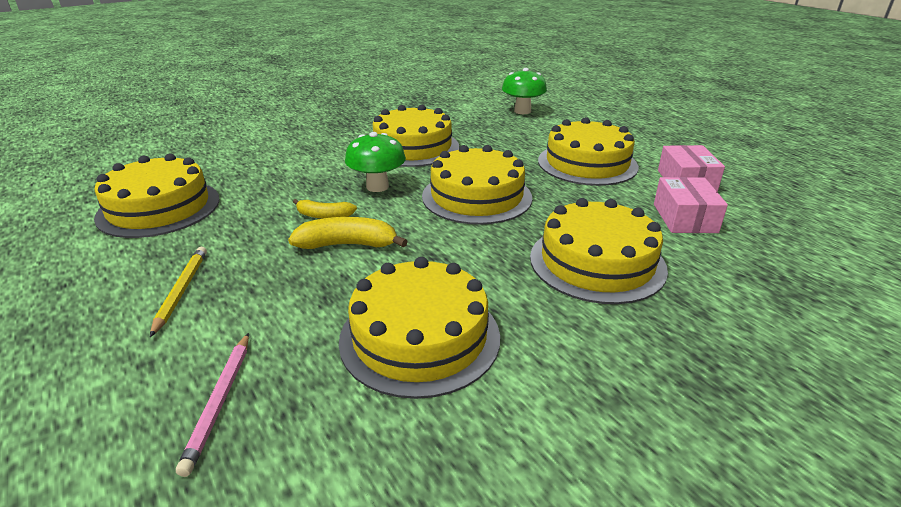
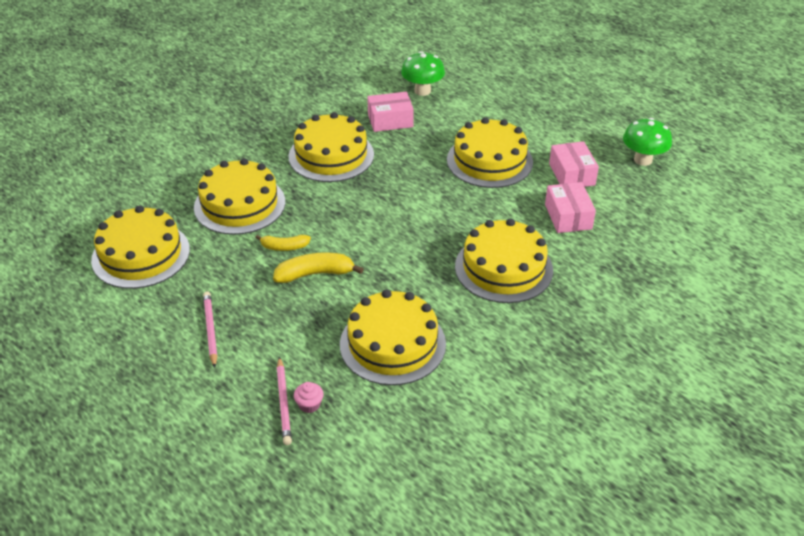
camera: 10 degrees left, 10 degrees up
yellow pencil [150,247,207,337] -> pink pencil [203,291,217,368]
green mushroom [345,132,406,192] -> green mushroom moved to [623,118,672,166]
yellow cake [422,145,532,225] -> yellow cake moved to [194,158,285,235]
none -> pink cupcake [294,382,323,413]
none -> pink box [367,92,414,132]

